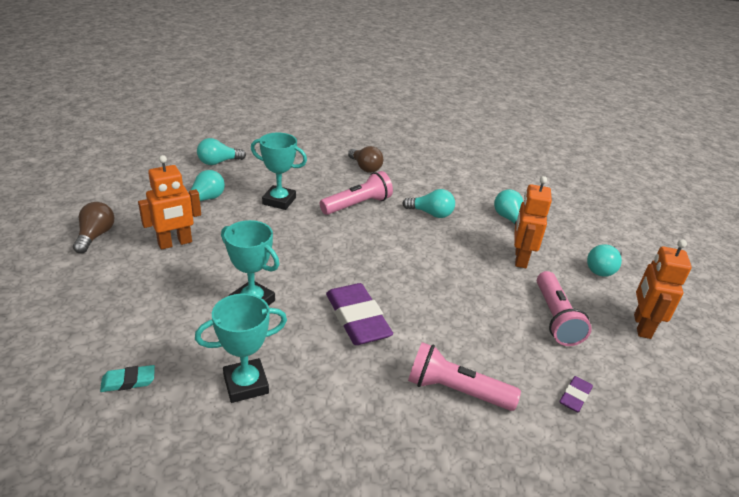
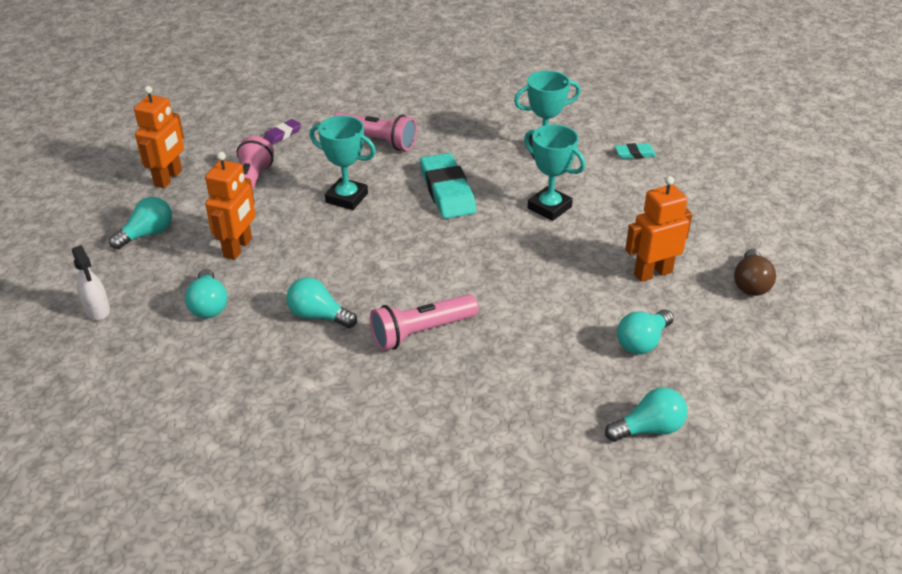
camera: 170 degrees left, 5 degrees up
turquoise trophy [251,132,307,210] -> turquoise trophy moved to [310,116,376,210]
purple eraser [326,283,393,345] -> turquoise eraser [420,153,476,219]
brown light bulb [348,146,383,173] -> none
none -> white spray bottle [72,245,110,320]

